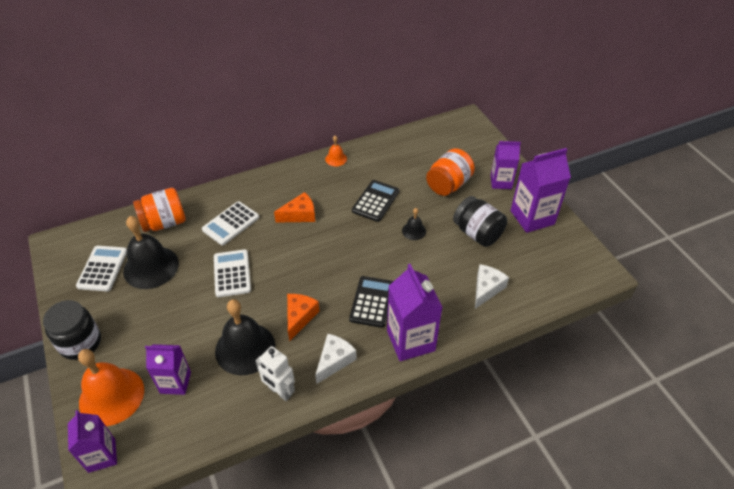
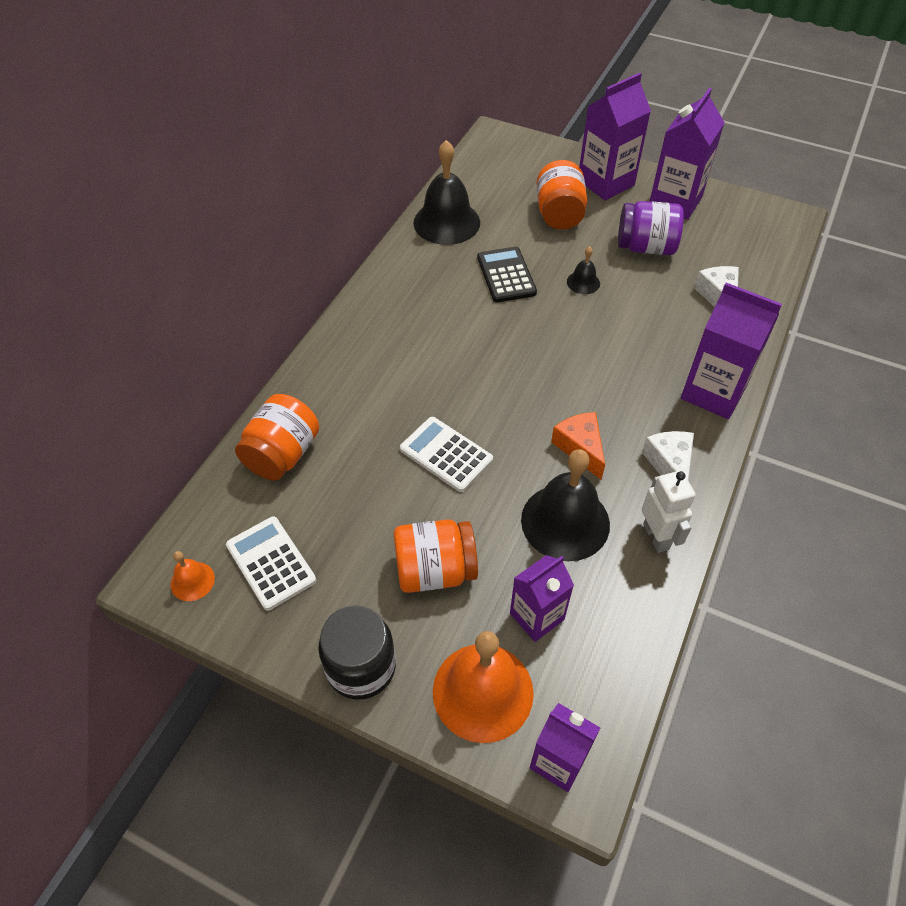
camera: 40 degrees left, 5 degrees up
black bell [123,216,179,289] -> black bell moved to [414,140,480,245]
white calculator [202,201,259,245] -> none
white robot [256,346,295,401] -> white robot turned 105 degrees counterclockwise [642,471,695,553]
orange cheese [274,192,315,223] -> none
orange bell [325,136,347,166] -> orange bell moved to [171,551,215,601]
black calculator [349,276,393,328] -> none
black jar [453,196,507,247] -> purple jar [618,201,684,255]
purple carton [491,141,521,189] -> purple carton [579,73,651,201], size x1.56
none -> orange jar [394,519,478,593]

